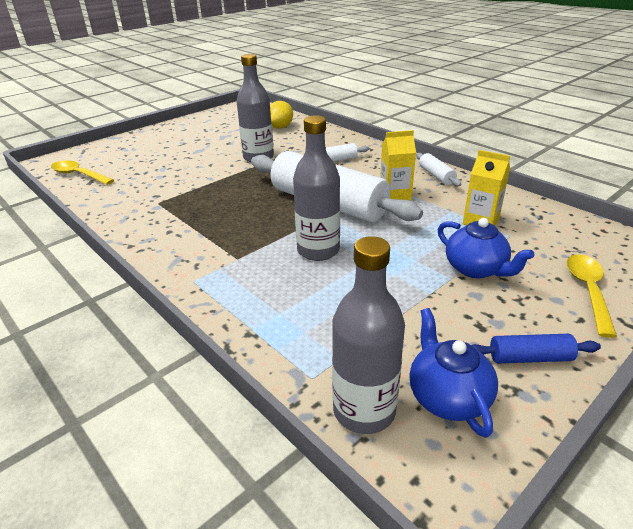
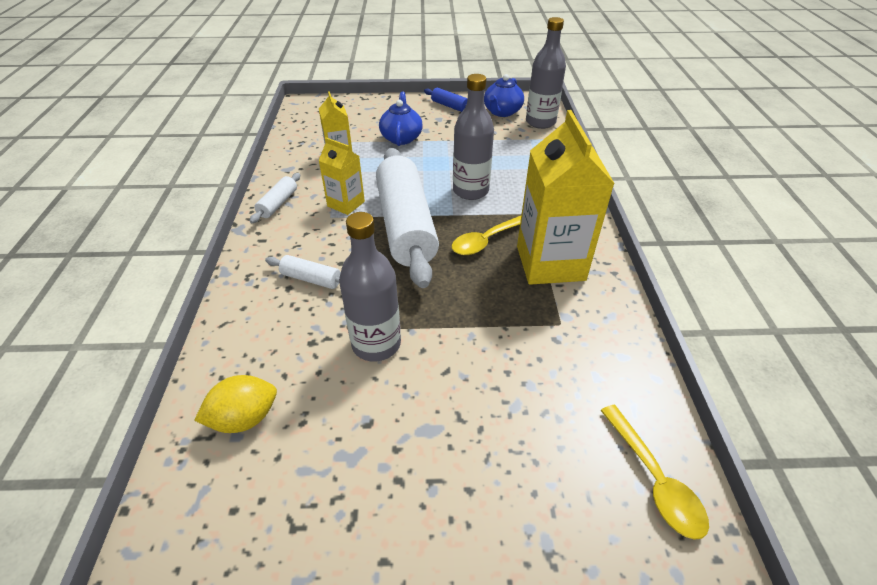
camera: 140 degrees left, 10 degrees up
yellow spoon [567,254,617,338] -> yellow spoon moved to [452,216,521,255]
none -> yellow carton [517,110,615,285]

